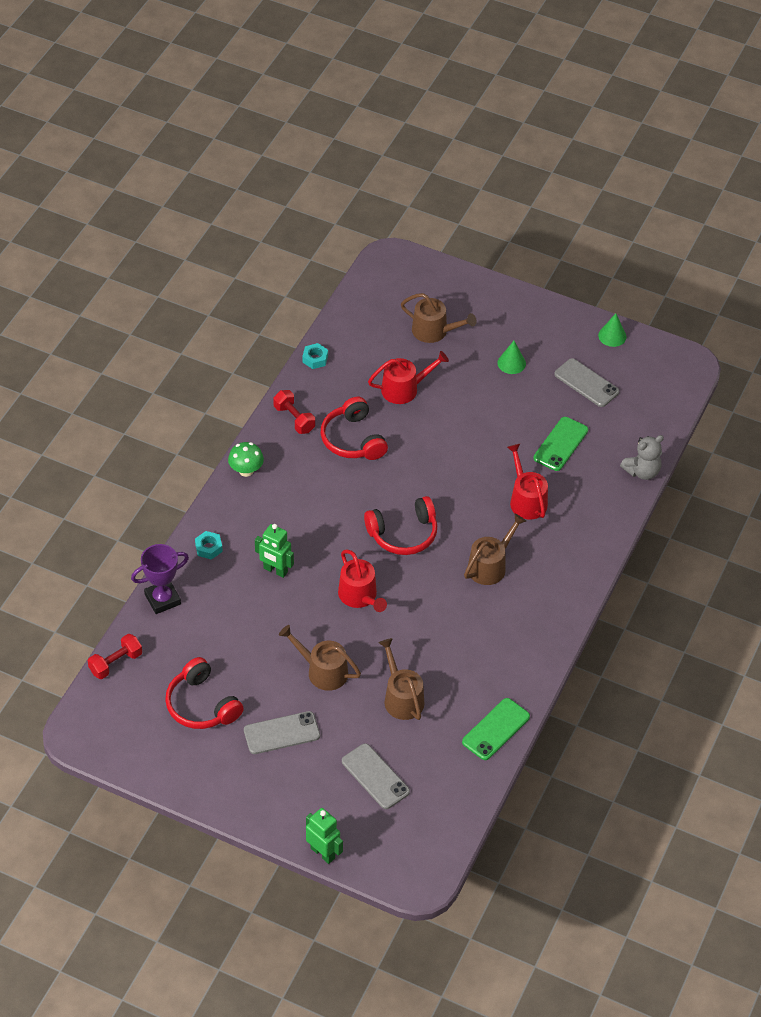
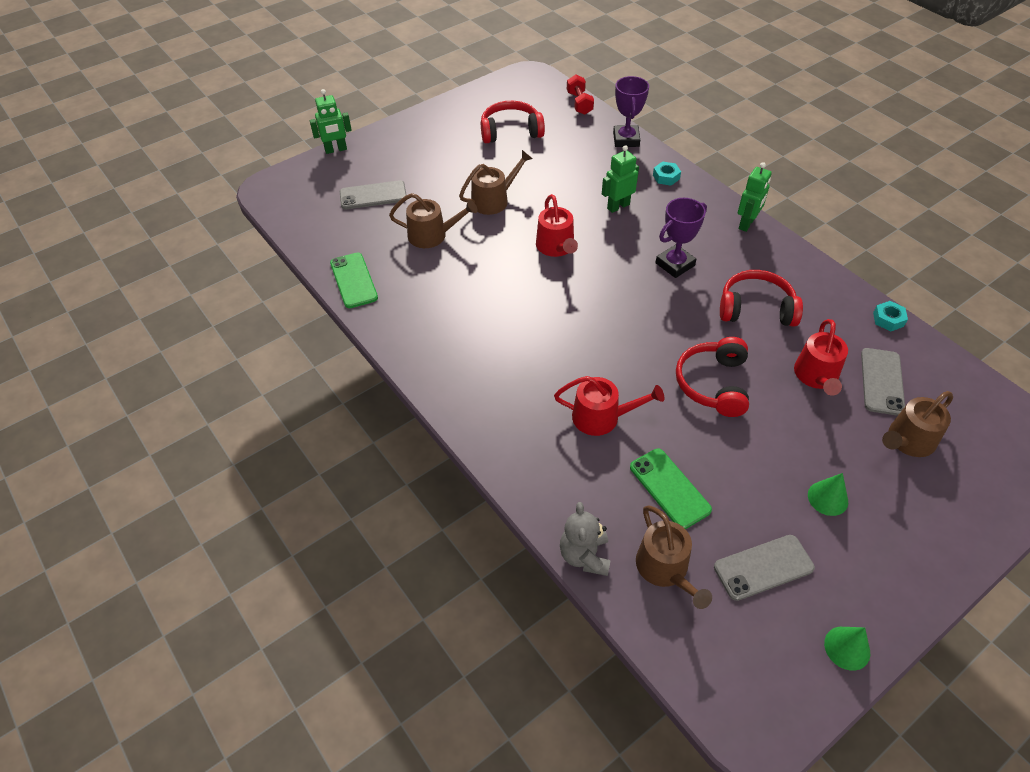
camera: 120 degrees right, 0 degrees up
green mushroom [228,442,264,477] -> green robot [738,162,772,232]
grey phone [244,711,320,754] -> grey phone moved to [861,348,905,416]
red dumbbell [273,390,315,434] -> none
red watering can [338,549,387,612] -> red watering can turned 105 degrees counterclockwise [536,194,578,257]
red headphones [364,496,437,555] -> red headphones moved to [676,337,749,417]
brown watering can [464,514,526,585] -> brown watering can moved to [636,506,712,609]
none -> purple trophy [655,198,707,278]

